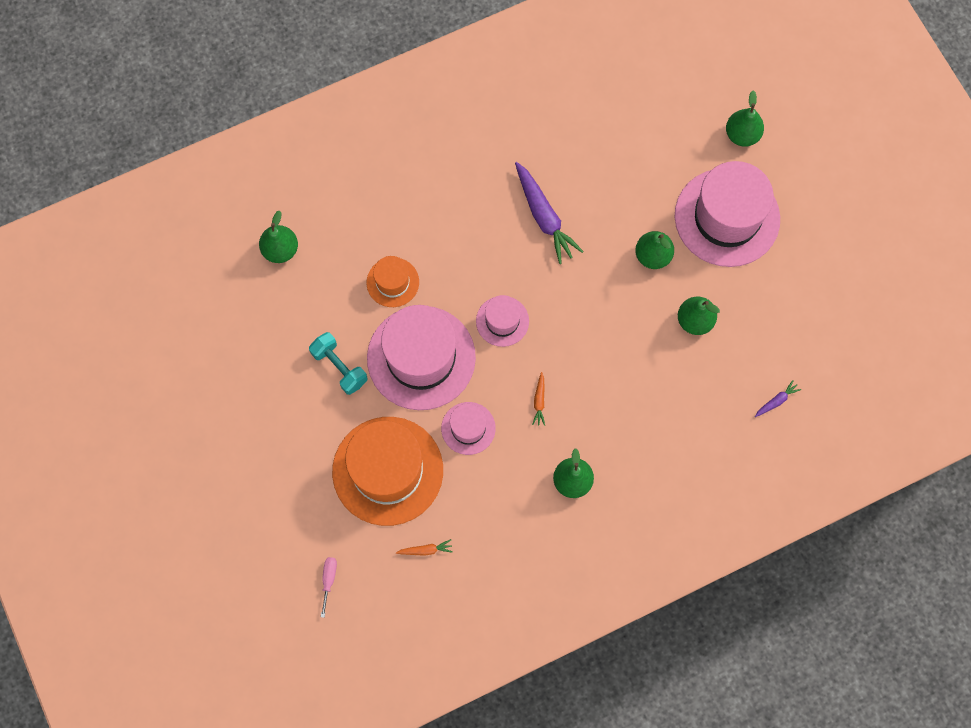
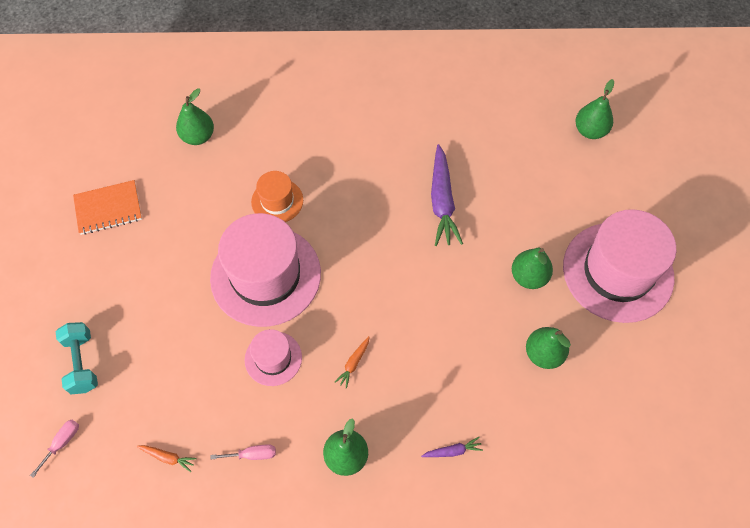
camera: 25 degrees right, 10 degrees down
turquoise dumbbell [309,332,367,395] -> turquoise dumbbell moved to [55,322,98,394]
orange hat [332,417,443,526] -> none
pink hat [476,295,529,347] -> none
green pear [726,90,764,147] -> green pear moved to [575,79,614,139]
purple carrot [755,380,801,417] -> purple carrot moved to [421,437,483,457]
none -> orange notebook [73,180,142,235]
none -> pink screwdriver [211,444,276,460]

